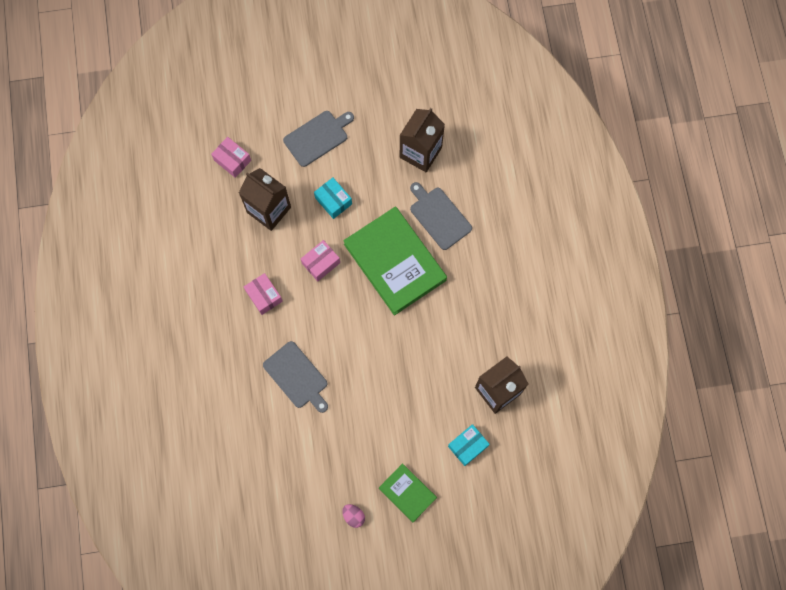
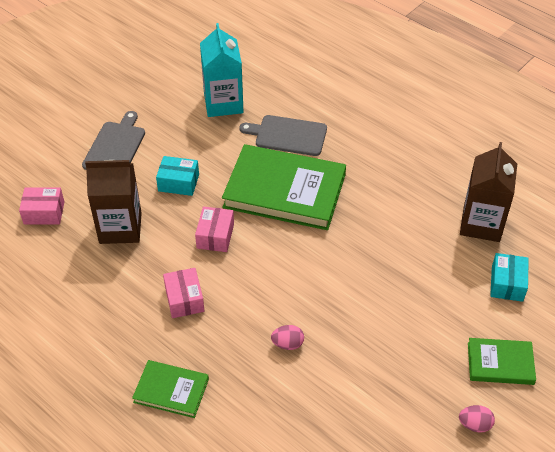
camera: 40 degrees left, 25 degrees down
pink box [244,273,283,315] -> pink box turned 60 degrees clockwise [163,268,204,318]
grey cutting board [263,341,328,413] -> pink egg [271,325,304,350]
brown carton [400,108,445,172] -> turquoise carton [200,23,244,117]
none -> green book [132,360,209,418]

